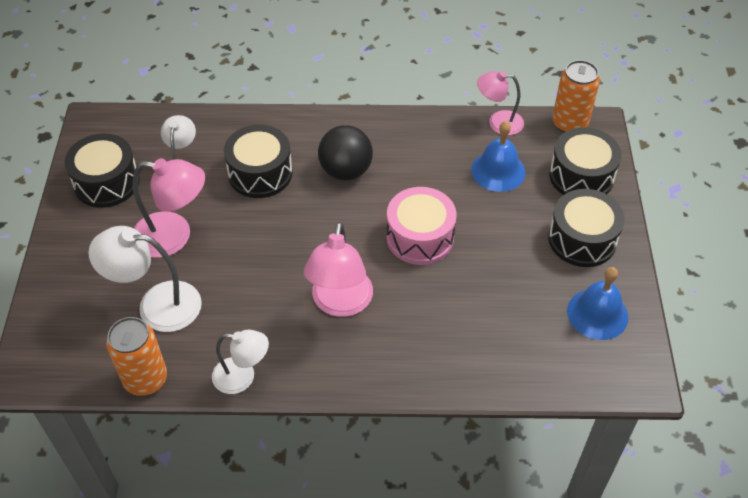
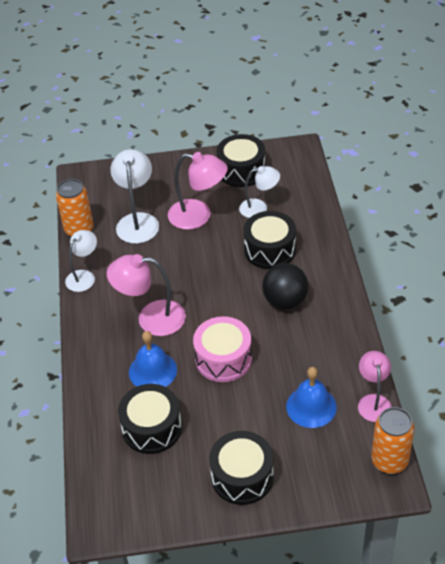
camera: 85 degrees right, 5 degrees down
pink lamp [133,158,205,258] -> pink lamp turned 75 degrees counterclockwise [168,152,228,230]
white lamp [212,330,269,394] -> white lamp turned 150 degrees counterclockwise [65,230,97,292]
black drum [549,127,622,195] -> black drum moved to [118,384,182,454]
blue bell [567,267,628,340] -> blue bell moved to [129,331,177,387]

